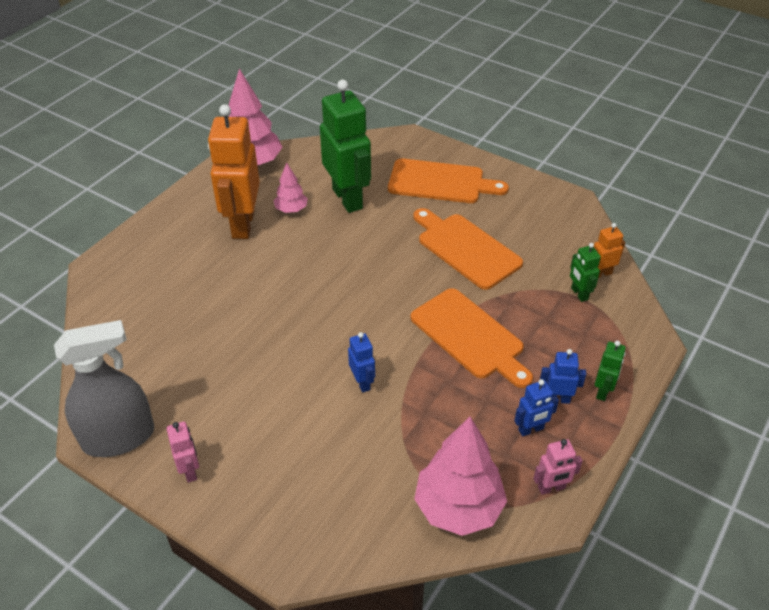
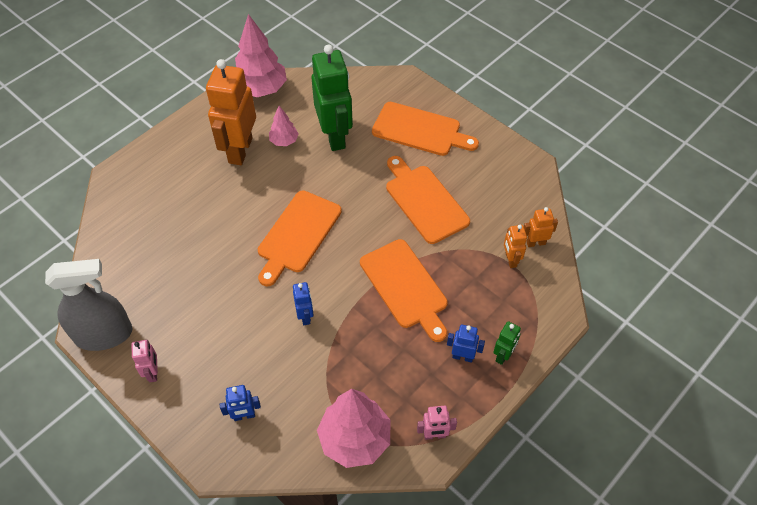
camera: 10 degrees right, 10 degrees up
blue robot [514,379,559,436] -> blue robot moved to [220,385,261,421]
green robot [570,243,601,302] -> orange robot [504,225,527,268]
none -> orange cutting board [258,190,342,286]

